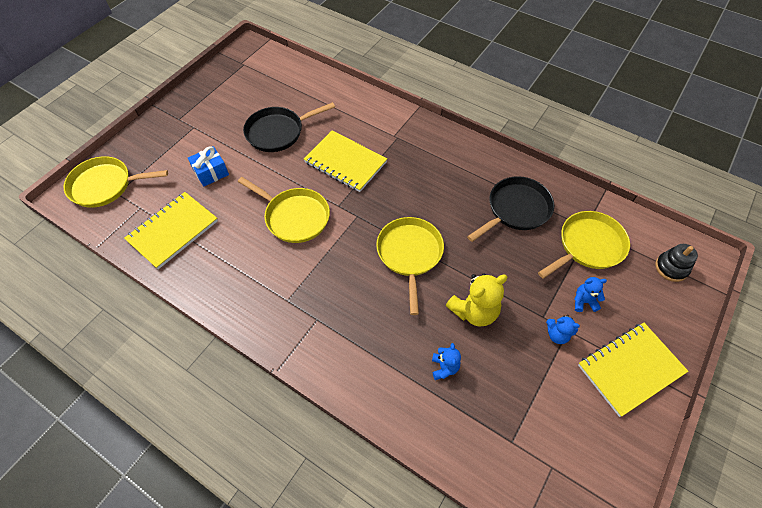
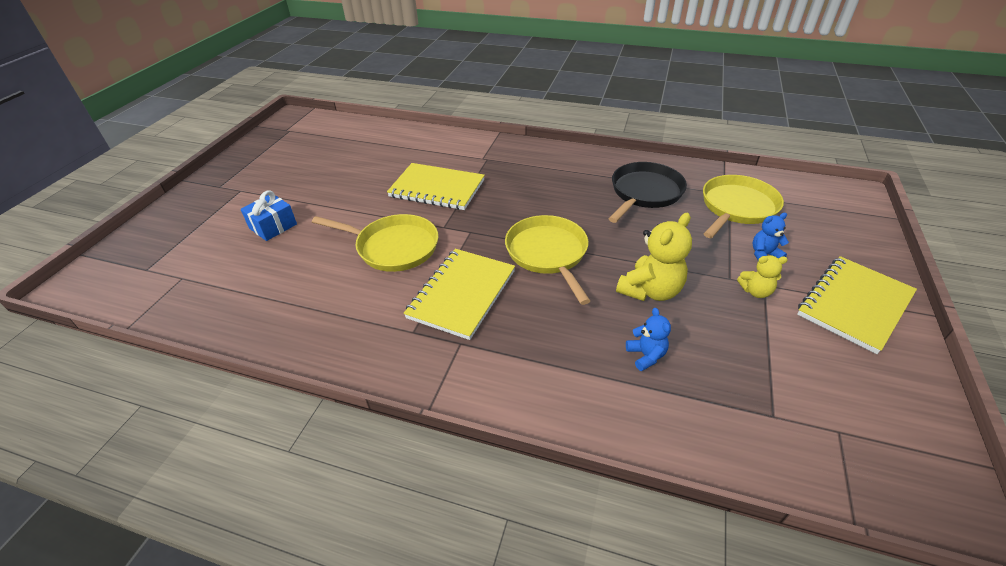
camera: 15 degrees left, 15 degrees down
yellow pan [64,156,168,208] -> none
yellow notebook [124,192,218,269] -> yellow notebook moved to [404,249,515,340]
black pan [243,102,335,152] -> none
blue teddy bear [546,315,580,344] -> yellow teddy bear [737,255,788,298]
black stacking toy [655,244,698,282] -> none

